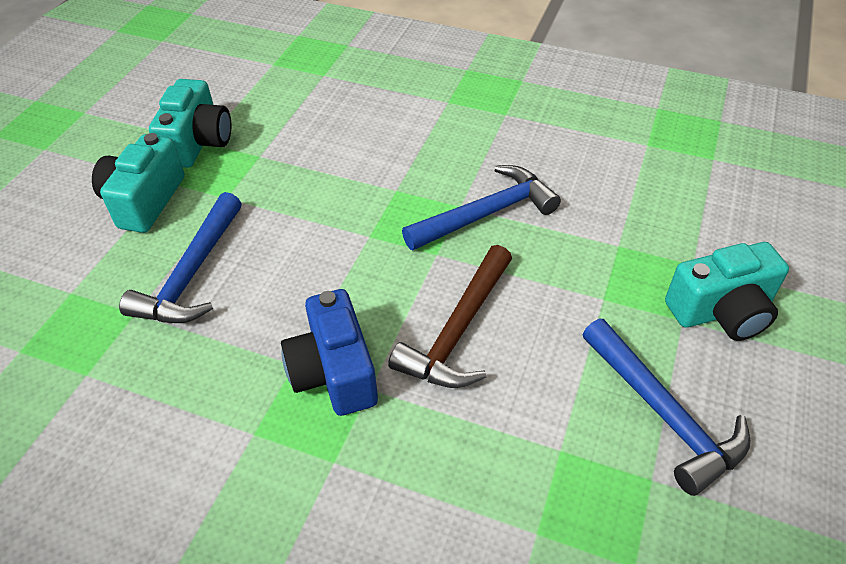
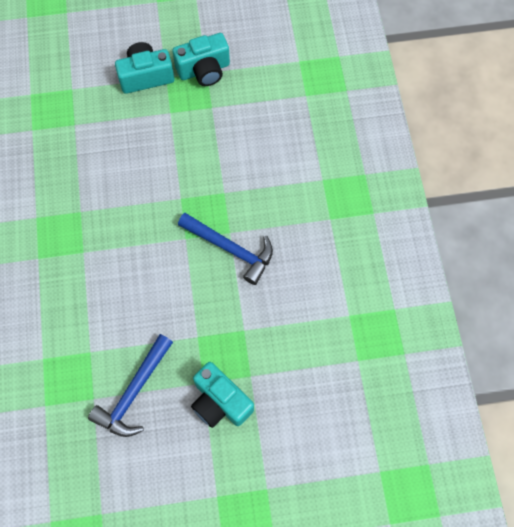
camera: 60 degrees right, 20 degrees up
blue hammer [119,192,242,323] -> none
blue camera [281,289,378,416] -> none
brown hammer [388,245,512,388] -> none

